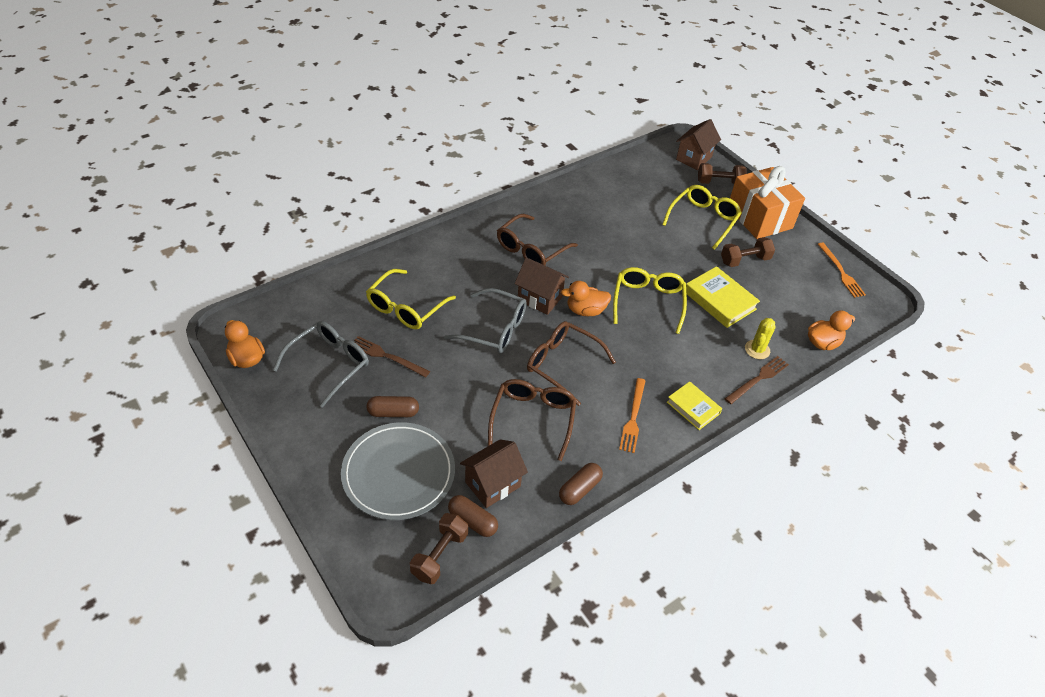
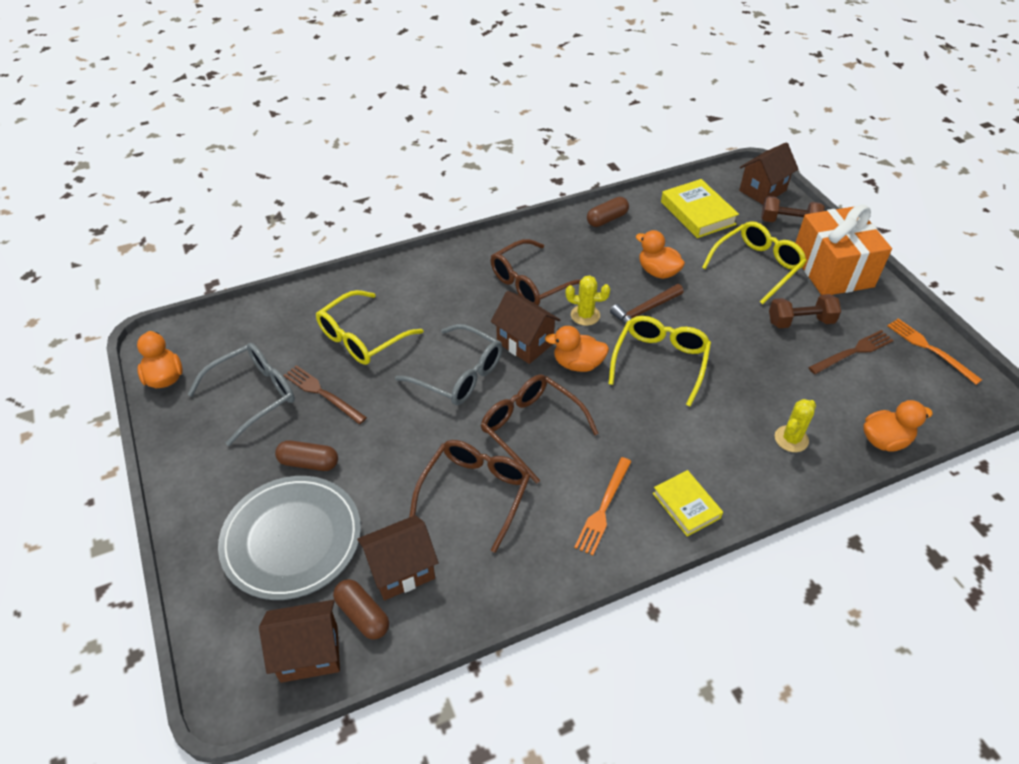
camera: 15 degrees right, 0 degrees up
brown dumbbell [410,513,468,584] -> brown house [259,600,340,683]
brown capsule [559,463,603,505] -> brown capsule moved to [587,197,629,227]
yellow book [686,266,760,328] -> yellow book moved to [661,179,739,238]
brown fork [724,356,789,404] -> brown fork moved to [808,330,894,374]
orange fork [818,242,866,298] -> orange fork turned 150 degrees clockwise [888,318,982,385]
none -> yellow cactus [566,275,610,326]
none -> brown hammer [610,284,684,325]
none -> orange duck [636,230,685,279]

